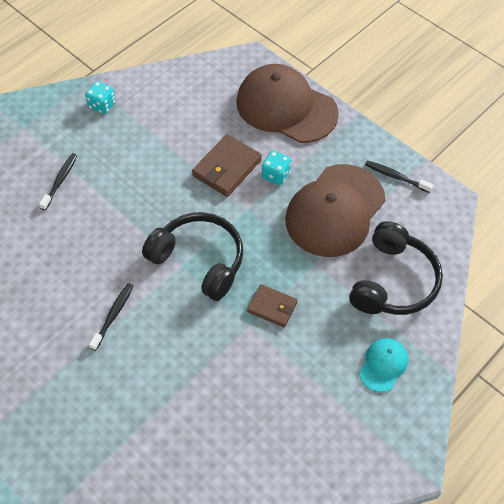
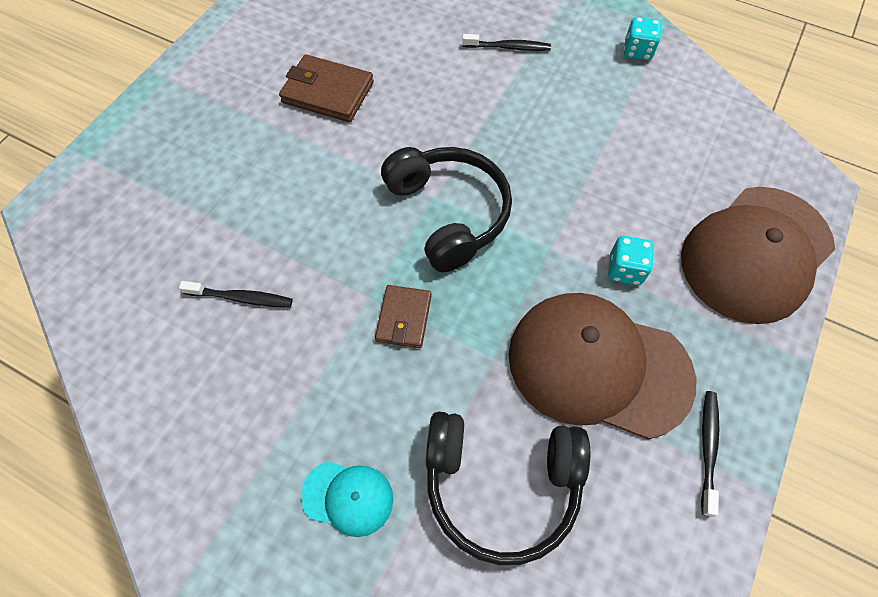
camera: 75 degrees right, 5 degrees up
black toothbrush [89,283,133,351] -> black toothbrush moved to [179,281,293,307]
black headphones [142,212,243,301] -> black headphones turned 45 degrees counterclockwise [381,147,512,272]
brown wallet [192,134,262,197] -> brown wallet moved to [279,54,374,122]
brown cap [236,64,339,143] -> brown cap turned 150 degrees counterclockwise [681,187,835,324]

